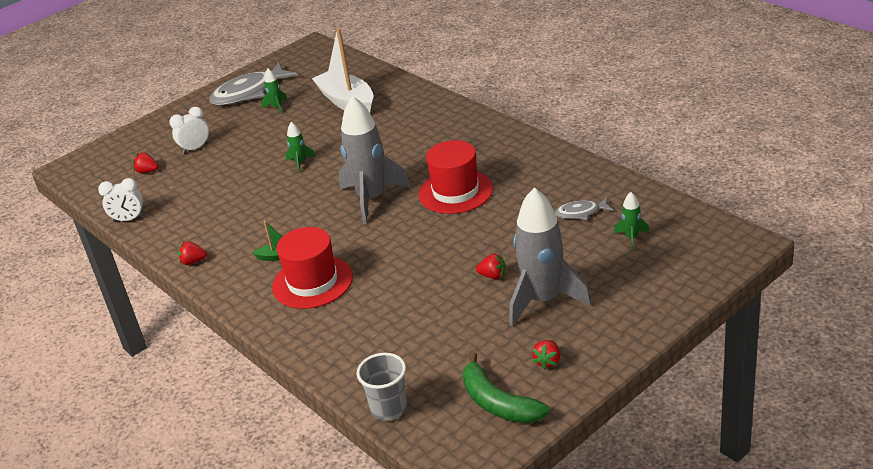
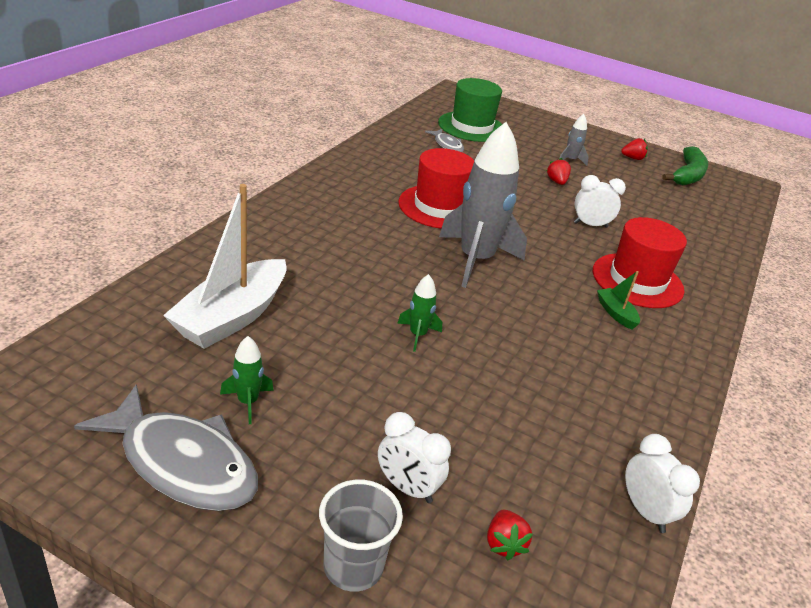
camera: 120 degrees left, 0 degrees up
red strawberry [178,241,207,265] -> none
grey cup [356,353,407,421] -> grey cup moved to [319,479,403,592]
grey rocket [509,187,592,326] -> grey rocket [559,114,589,166], size x0.43
green rocket [614,192,649,250] -> green hat [438,78,502,142]
none -> white clock [574,175,626,228]

